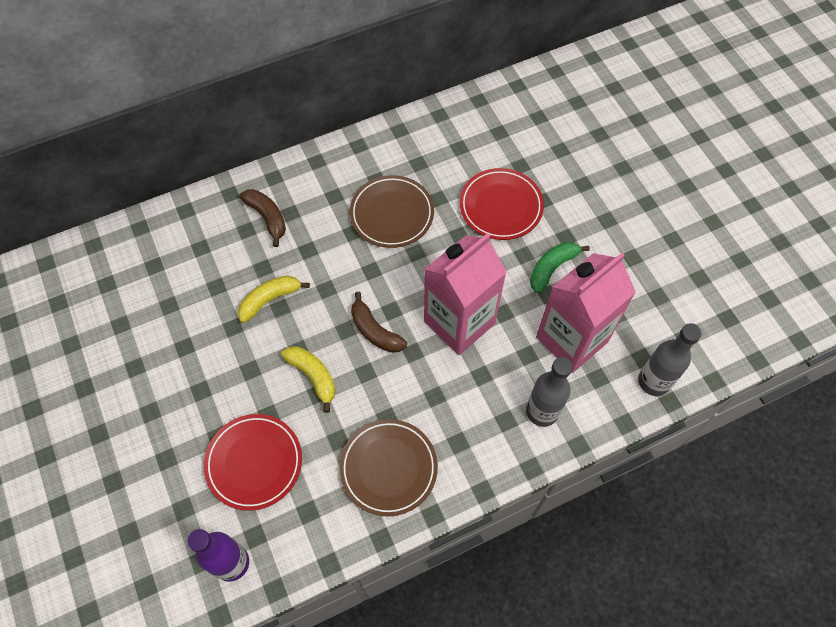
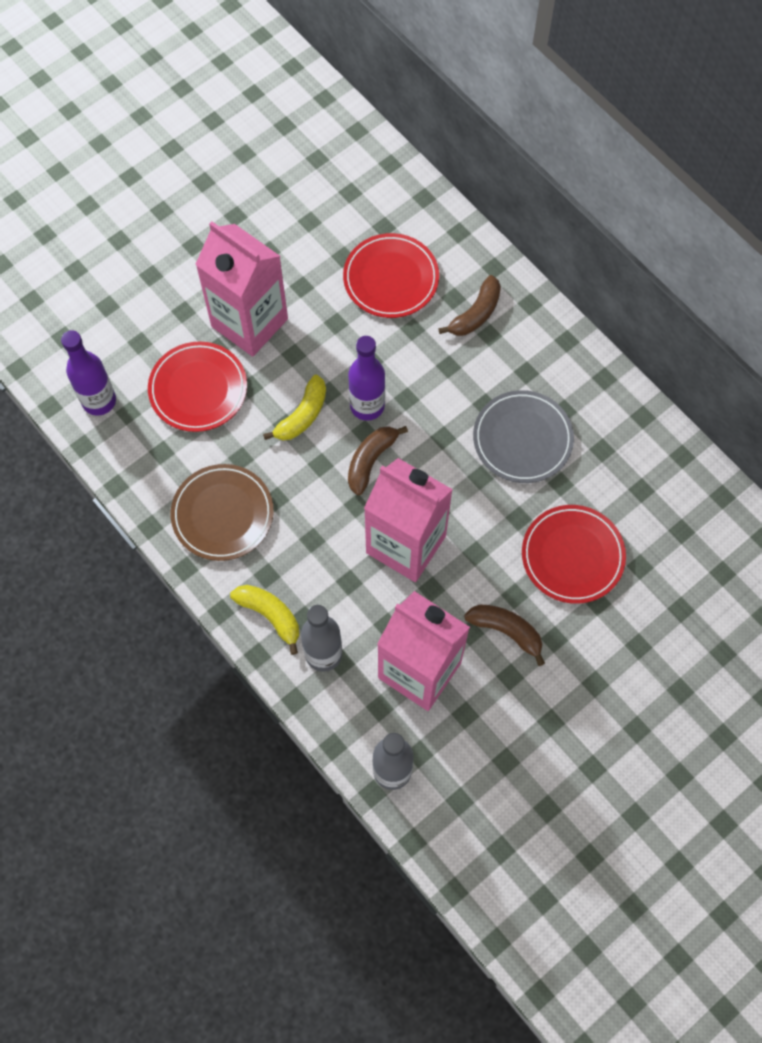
camera: 75 degrees right, 5 degrees up
yellow banana [238,275,310,323] -> yellow banana moved to [230,585,299,655]
brown plate [350,175,434,248] -> grey plate [473,390,574,483]
green banana [530,242,590,293] -> brown banana [464,605,545,666]
none -> pink carton [195,221,288,357]
none -> red plate [343,233,439,318]
none -> purple bottle [348,336,385,421]

